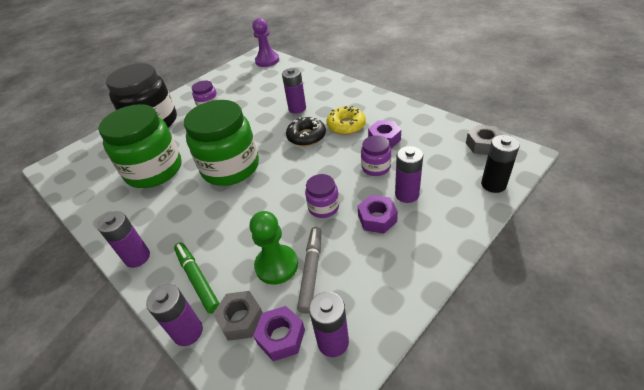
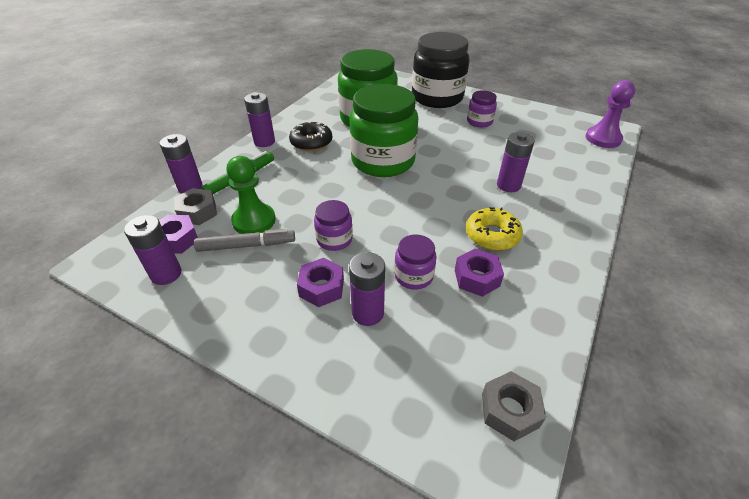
camera: 70 degrees right, 0 degrees up
black donut [286,117,326,146] -> black donut moved to [289,121,332,151]
black battery [481,135,520,193] -> none

